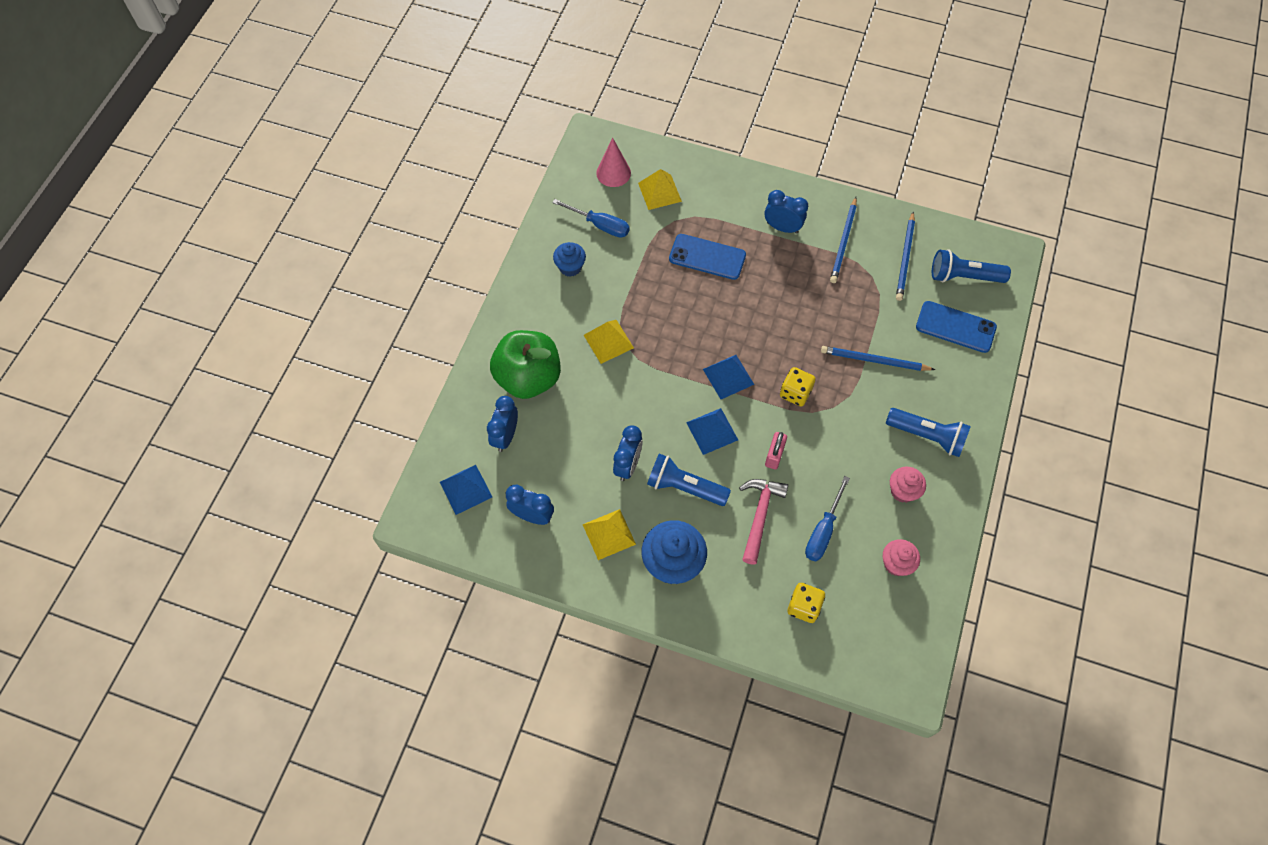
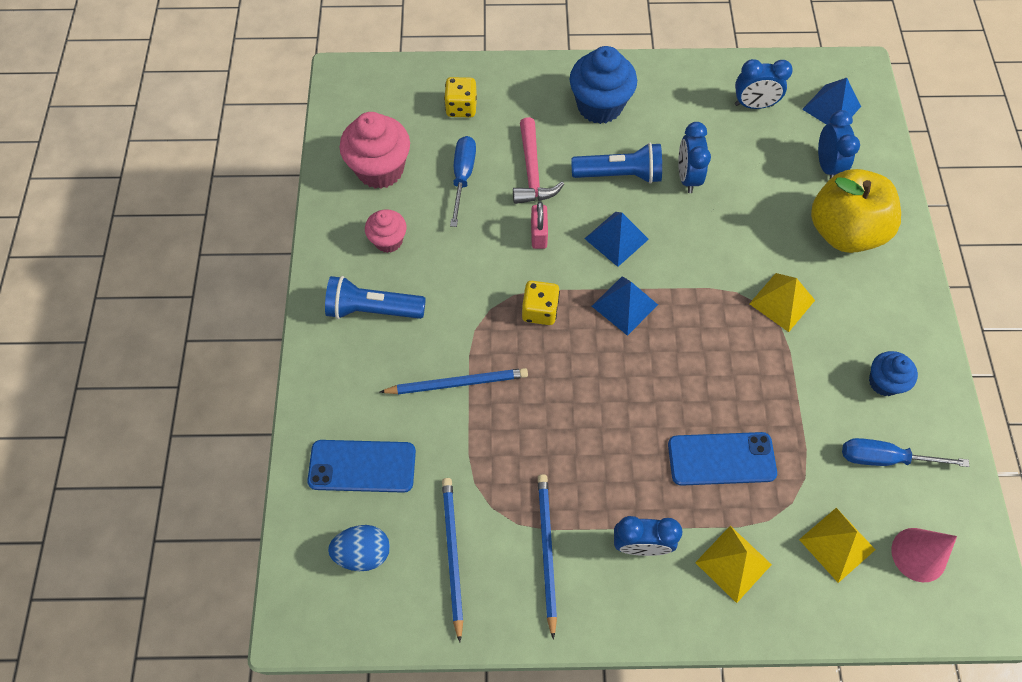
camera: 160 degrees right, 0 degrees up
green apple [490,330,561,399] -> yellow apple [811,169,901,253]
yellow pyramid [582,509,636,560] -> yellow pyramid moved to [695,526,772,603]
pink cupcake [883,539,920,576] -> pink cupcake [339,112,410,189], size x1.73
blue flashlight [932,249,1011,283] -> blue egg [328,525,390,571]

